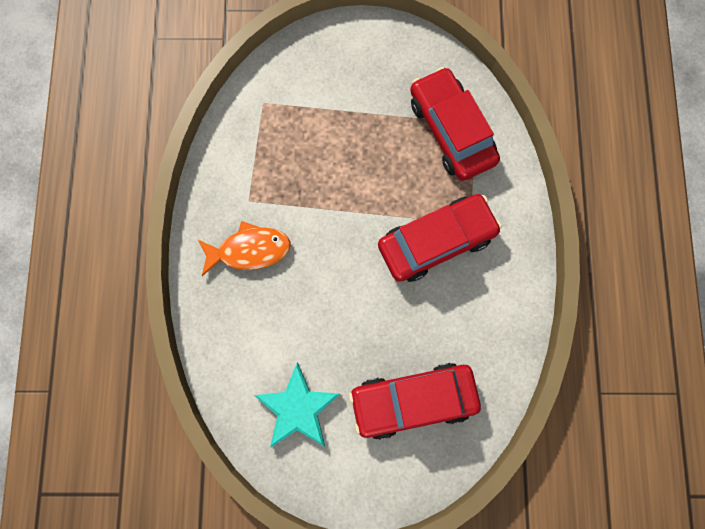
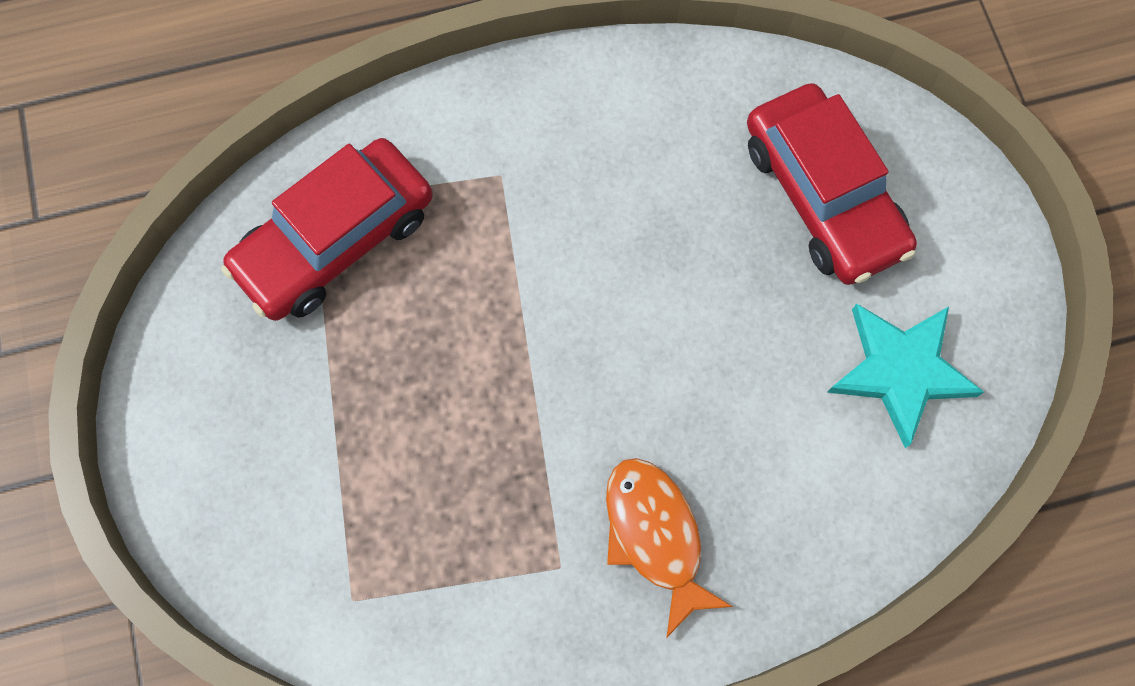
camera: 105 degrees left, 5 degrees down
red car [378,194,502,282] -> none

